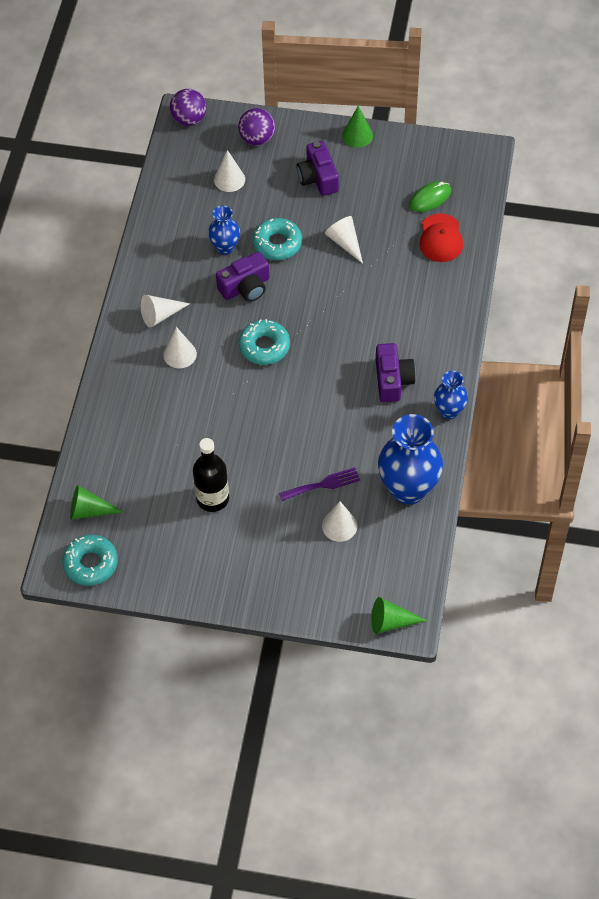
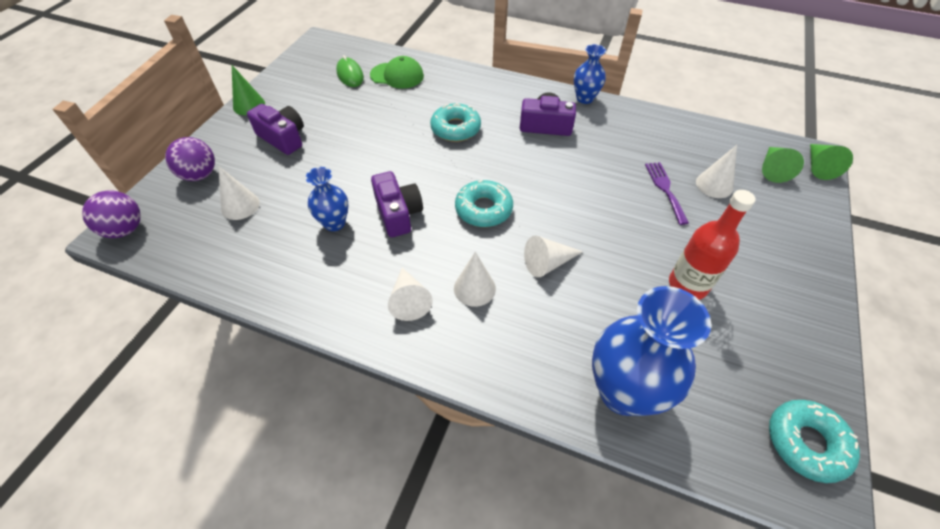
camera: 80 degrees left, 5 degrees down
green cone [70,485,123,520] -> green cone moved to [762,147,804,183]
black bottle [193,438,229,512] -> red bottle [669,190,756,300]
turquoise donut [253,218,302,260] -> turquoise donut moved to [430,103,481,142]
purple camera [297,141,339,196] -> purple camera turned 135 degrees counterclockwise [247,104,304,155]
white cone [325,216,363,264] -> white cone moved to [524,235,583,277]
blue vase [378,414,443,504] -> blue vase moved to [592,286,711,416]
red cap [419,213,463,262] -> green cap [370,56,424,89]

